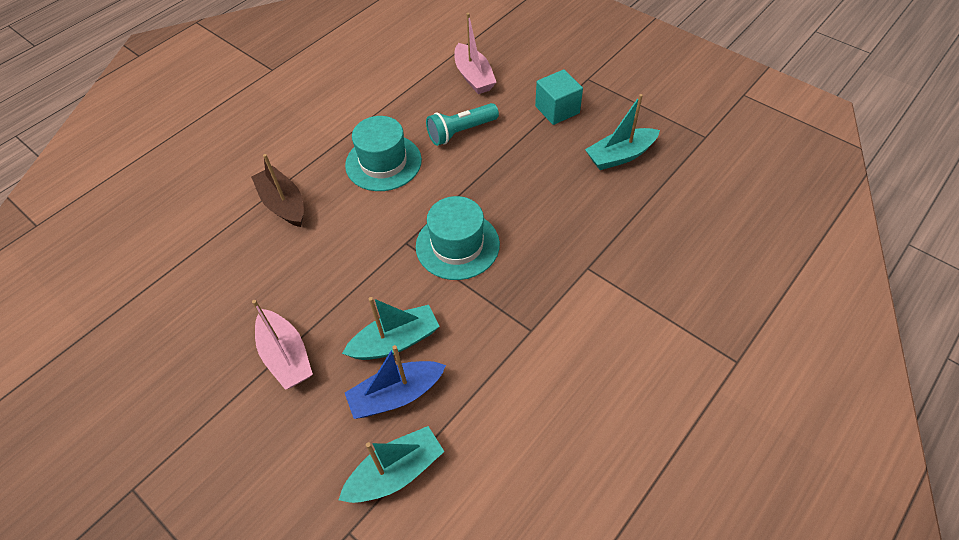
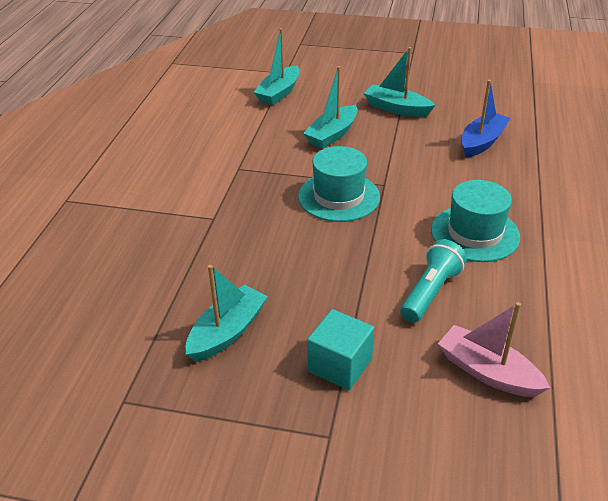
camera: 150 degrees right, 15 degrees down
brown boat [251,154,304,227] -> none
pink boat [252,300,313,390] -> turquoise boat [364,47,435,117]
blue boat [345,345,446,419] -> blue boat moved to [461,80,510,158]

